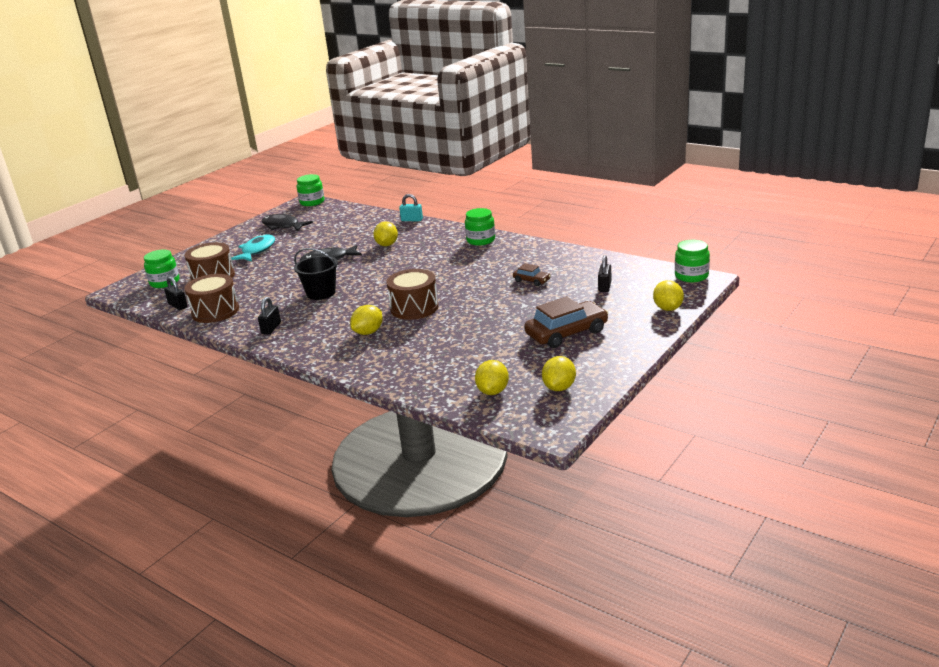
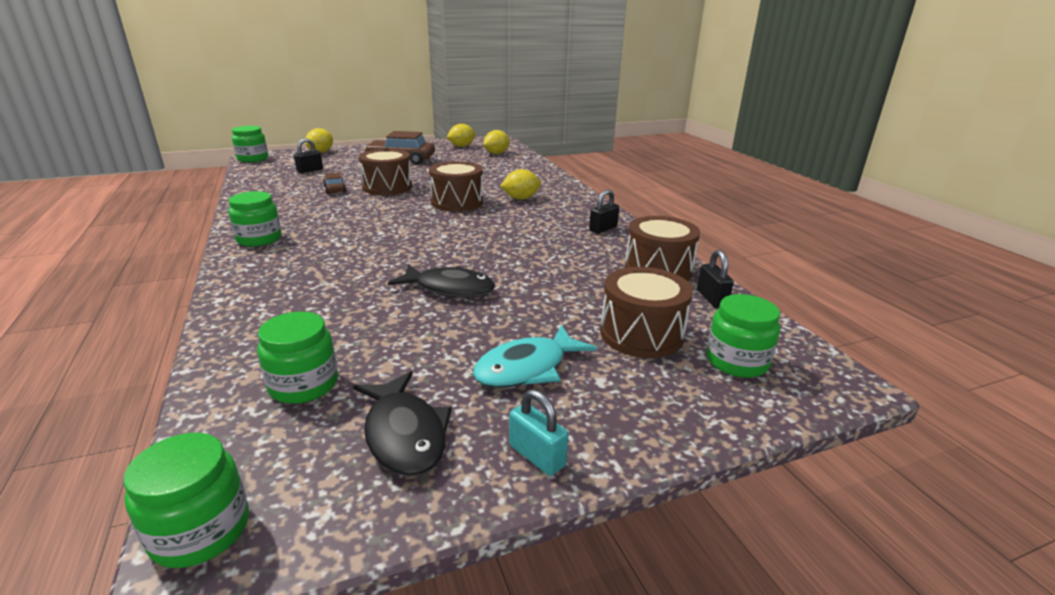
camera: 150 degrees left, 0 degrees up
black bucket [294,248,338,300] -> none
yellow lemon [373,222,398,246] -> none
turquoise padlock [399,194,423,221] -> turquoise padlock moved to [509,389,569,476]
none -> green jar [257,312,338,404]
none -> brown drum [359,149,412,195]

